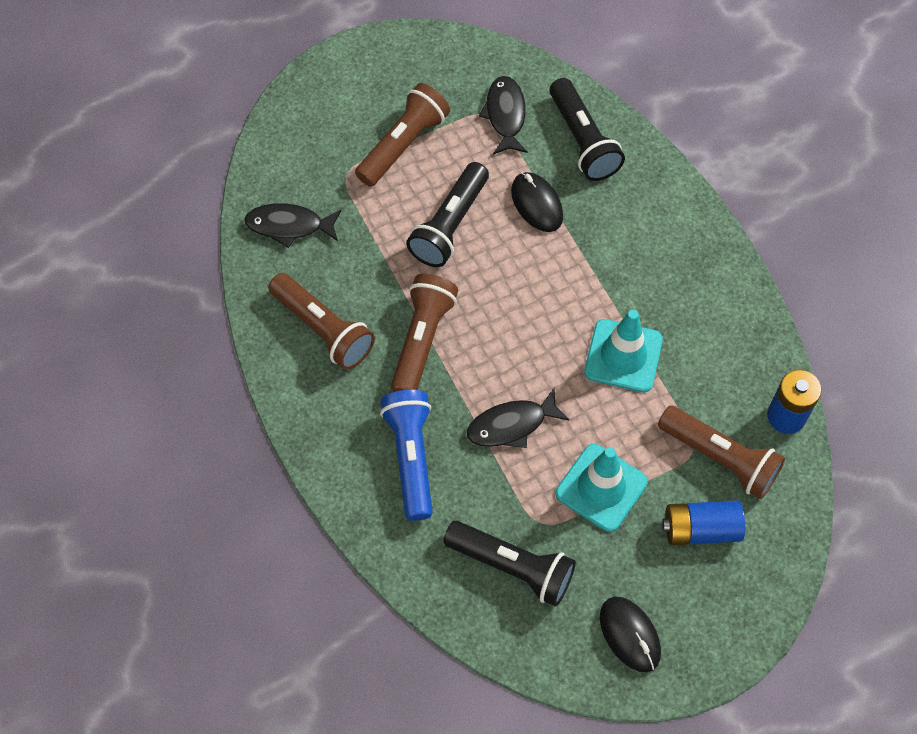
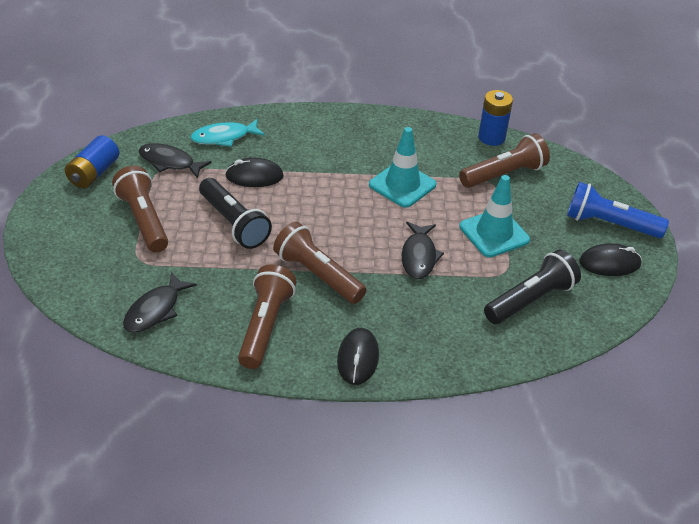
camera: 65 degrees left, 20 degrees down
brown flashlight [268,273,375,370] -> brown flashlight turned 60 degrees counterclockwise [238,265,296,369]
blue flashlight [380,390,433,521] -> blue flashlight moved to [567,182,669,238]
black flashlight [549,78,625,181] -> turquoise fish [191,119,265,147]
blue battery [662,500,745,545] -> blue battery moved to [65,135,119,188]
none -> black mouse [337,328,379,385]

